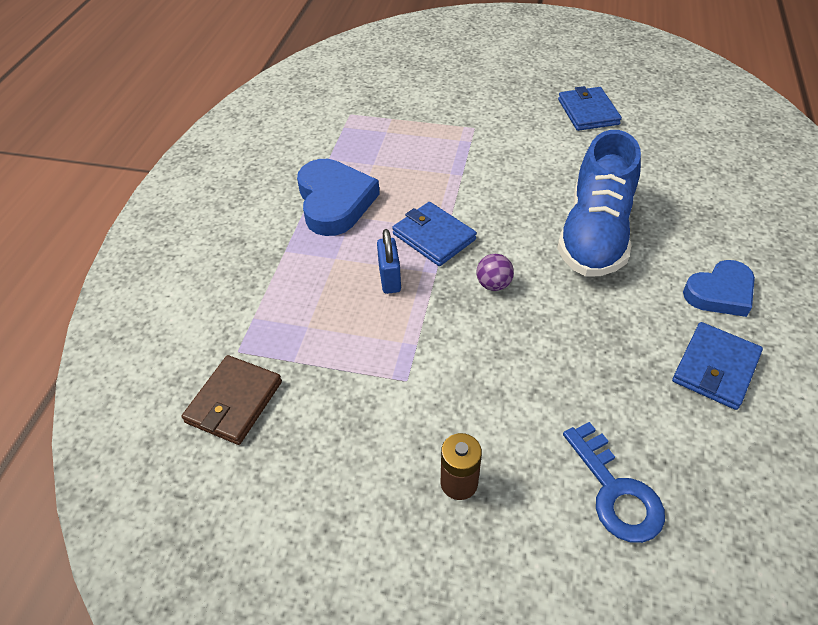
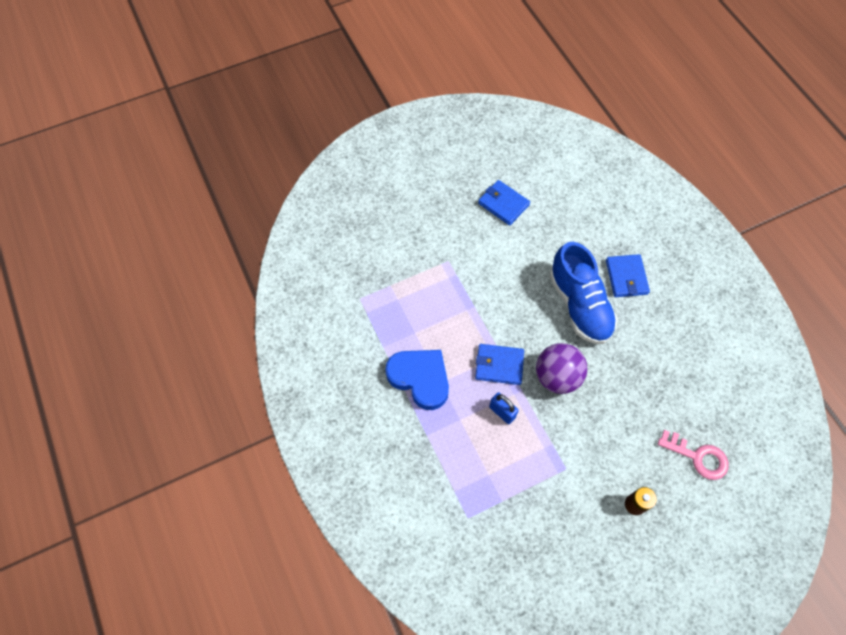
camera: 40 degrees left, 15 degrees up
brown wallet [182,355,282,445] -> none
purple ball [476,254,514,291] -> purple ball [536,343,588,394], size x2.09
blue key [563,422,665,543] -> pink key [658,430,729,480]
blue wallet [672,322,763,410] -> blue wallet moved to [606,254,650,297]
blue heart [683,260,755,317] -> none

